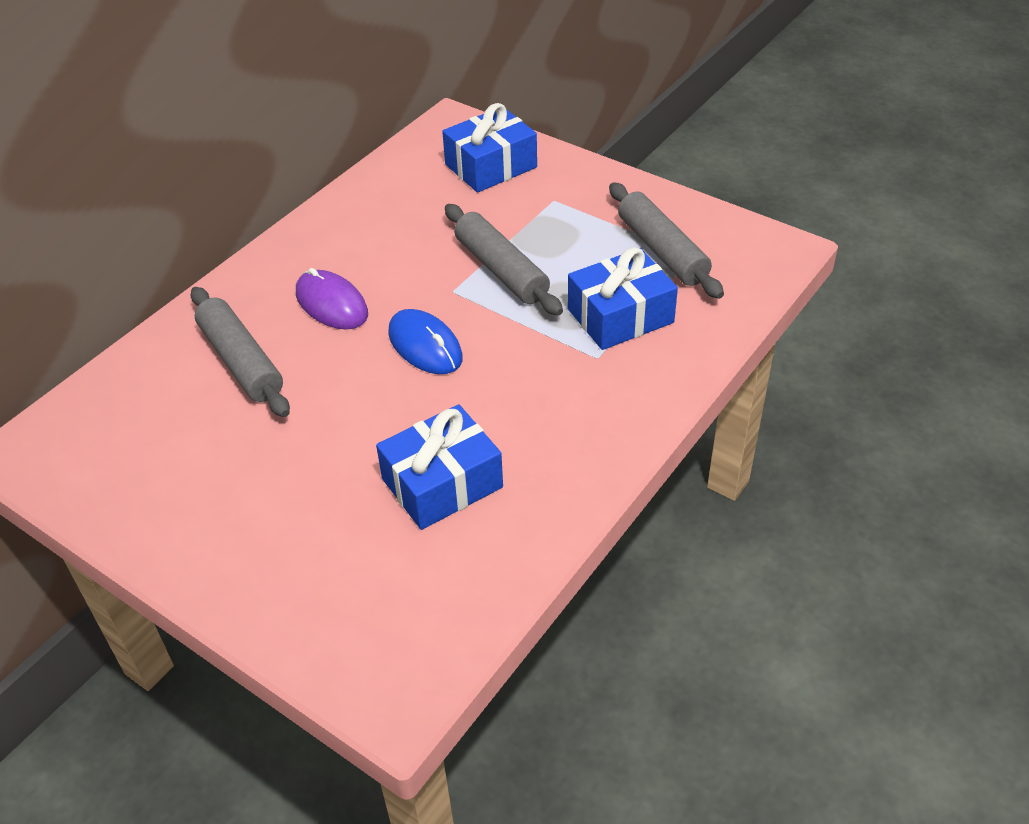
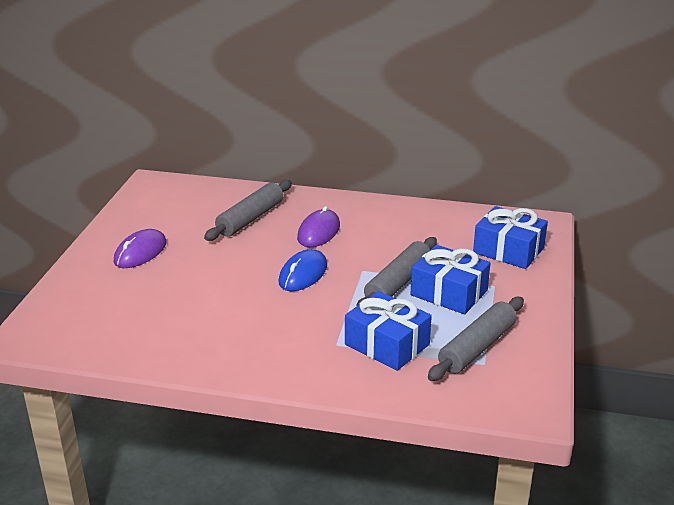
camera: 65 degrees right, 15 degrees down
blue gift [376,404,503,530] -> blue gift moved to [411,245,490,314]
none -> purple mouse [114,229,167,268]

